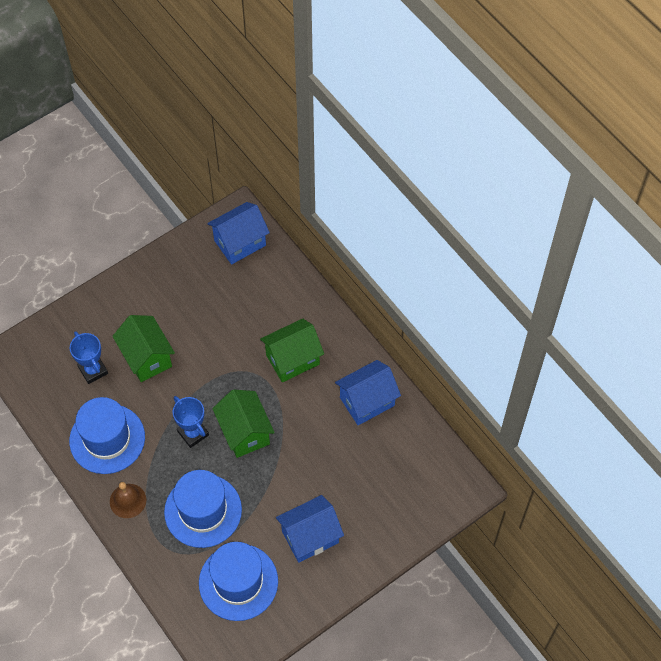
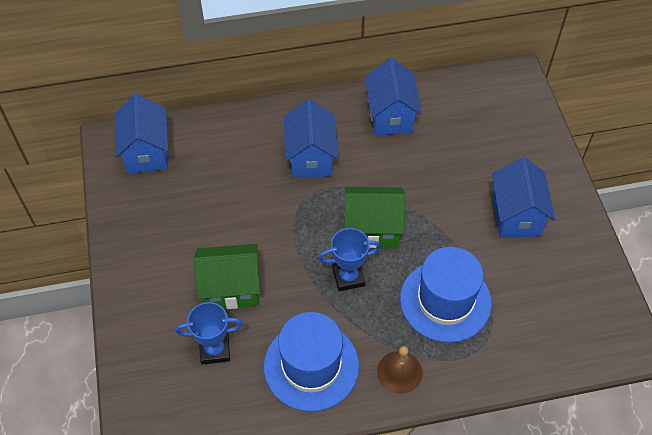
camera: 65 degrees left, 5 degrees down
blue hat [199,542,278,621] -> none
green house [260,318,324,382] -> blue house [284,99,338,178]

